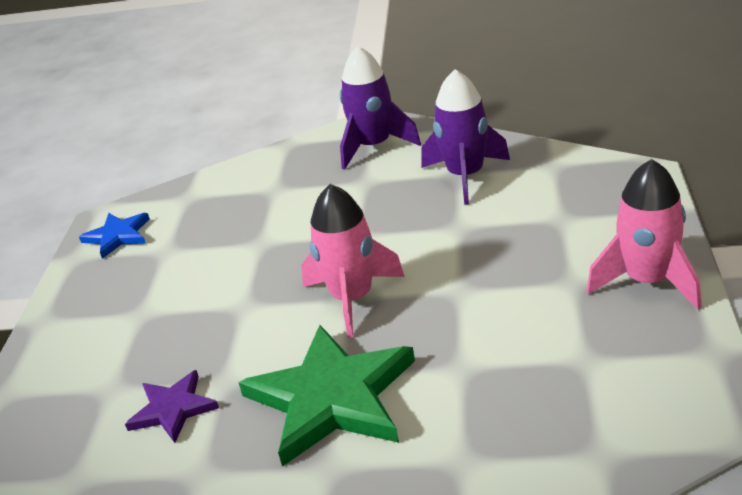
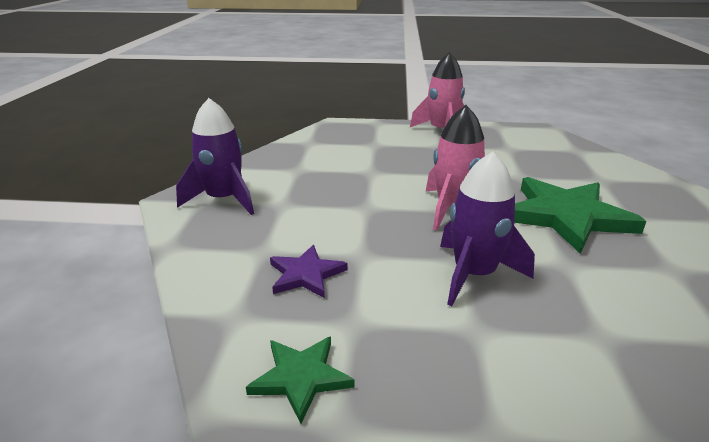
camera: 95 degrees left, 5 degrees down
blue star [79,213,150,259] -> green star [246,337,354,424]
purple star [125,370,219,443] -> purple star moved to [270,245,348,298]
purple rocket [421,69,510,205] -> purple rocket moved to [440,152,535,306]

